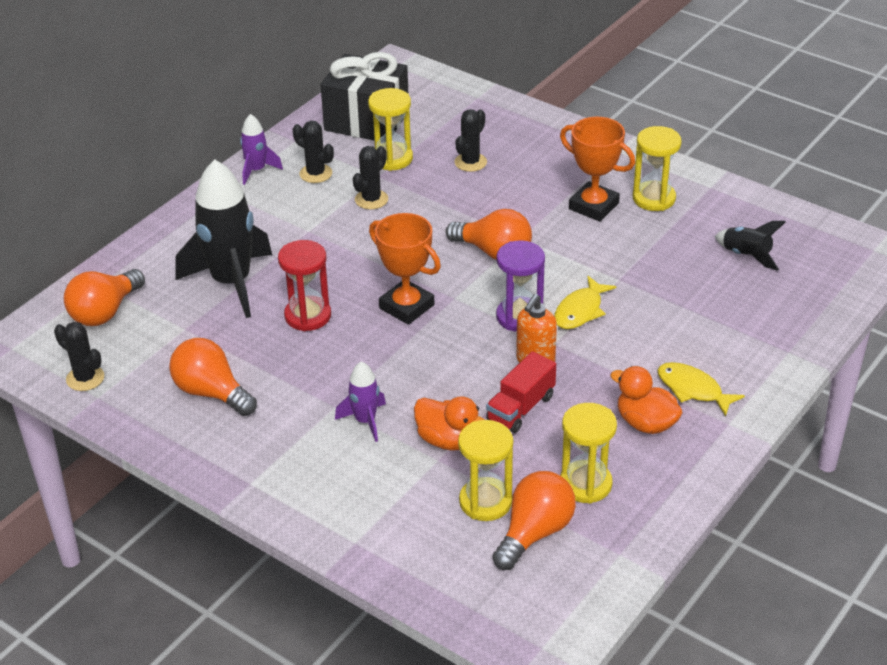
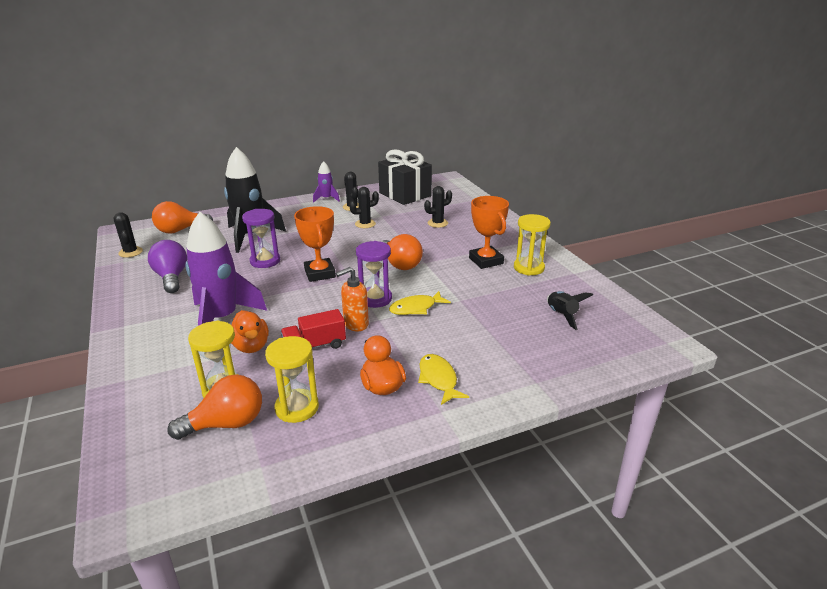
camera: 30 degrees right, 10 degrees down
orange light bulb [169,338,257,416] -> purple light bulb [148,240,187,293]
red hourglass [278,240,331,331] -> purple hourglass [242,209,280,268]
purple rocket [335,361,386,442] -> purple rocket [185,212,267,326], size x2.04
yellow hourglass [368,88,413,171] -> none

